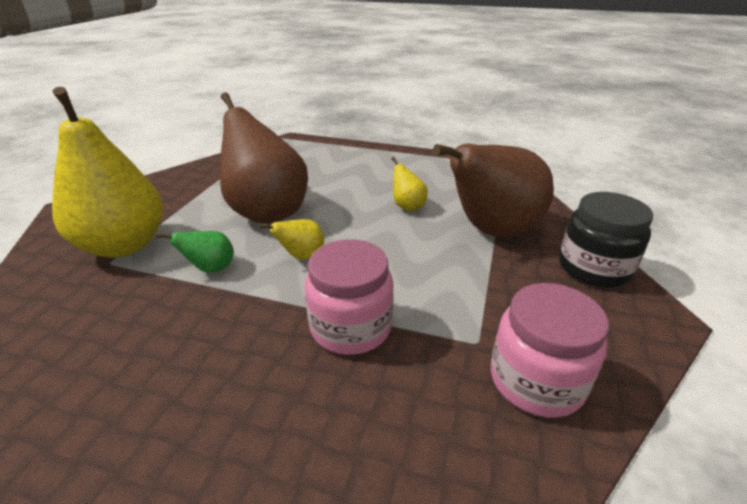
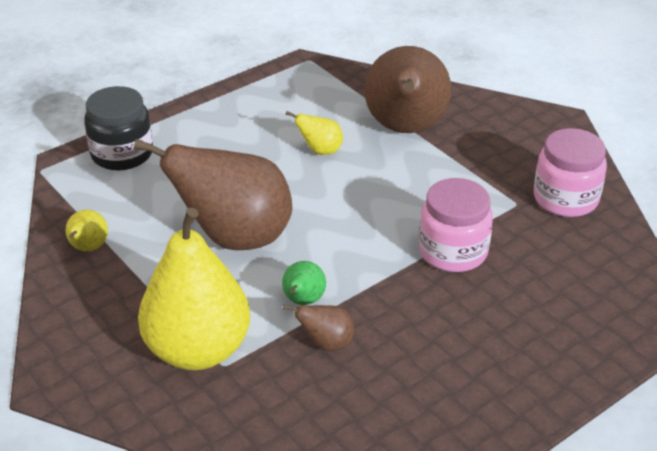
camera: 55 degrees left, 5 degrees up
yellow pear [259,219,324,260] -> yellow pear moved to [66,210,108,251]
black jar [559,192,653,288] -> black jar moved to [84,86,153,170]
none -> brown pear [283,304,354,351]

